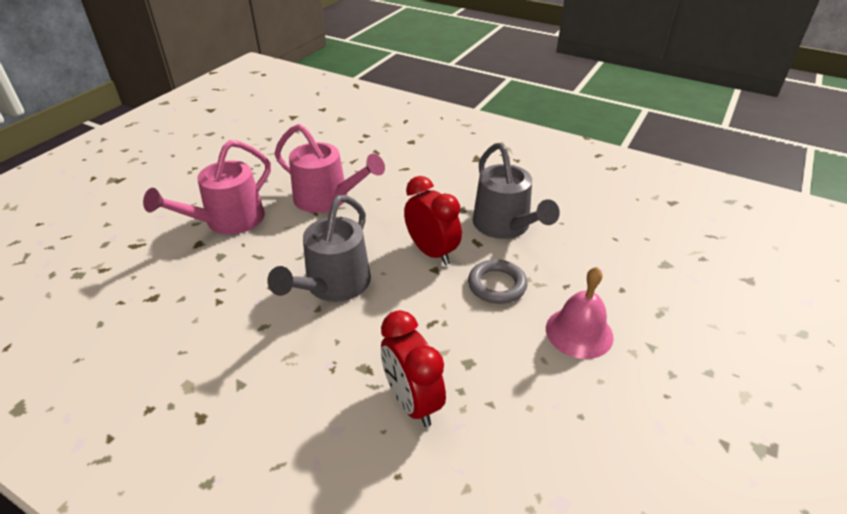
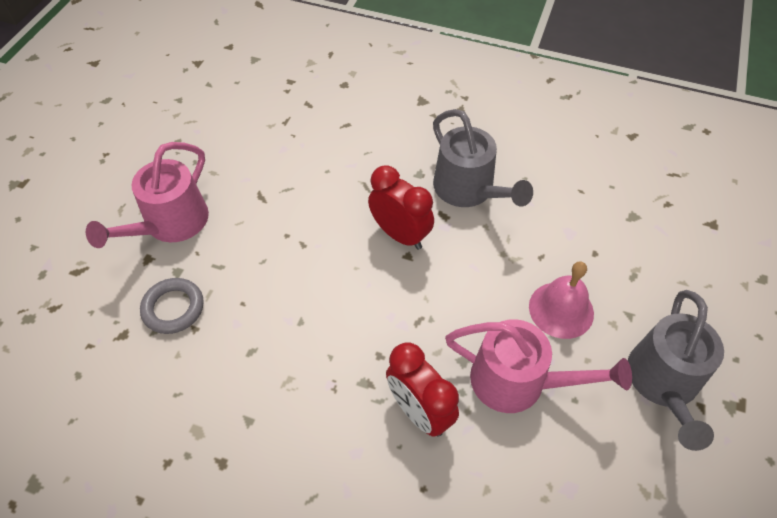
camera: 10 degrees left, 15 degrees up
grey watering can [267,195,371,302] -> grey watering can moved to [628,290,724,451]
pink watering can [275,124,385,213] -> pink watering can moved to [445,319,632,413]
grey ring [468,259,528,304] -> grey ring moved to [140,278,204,334]

